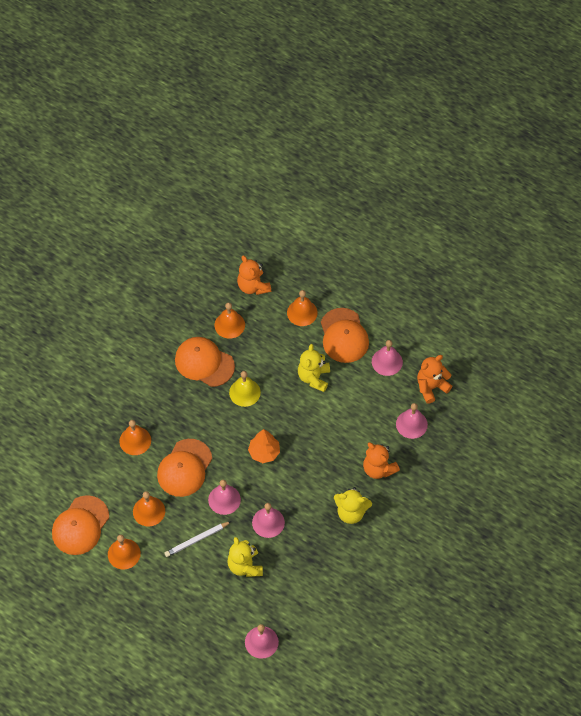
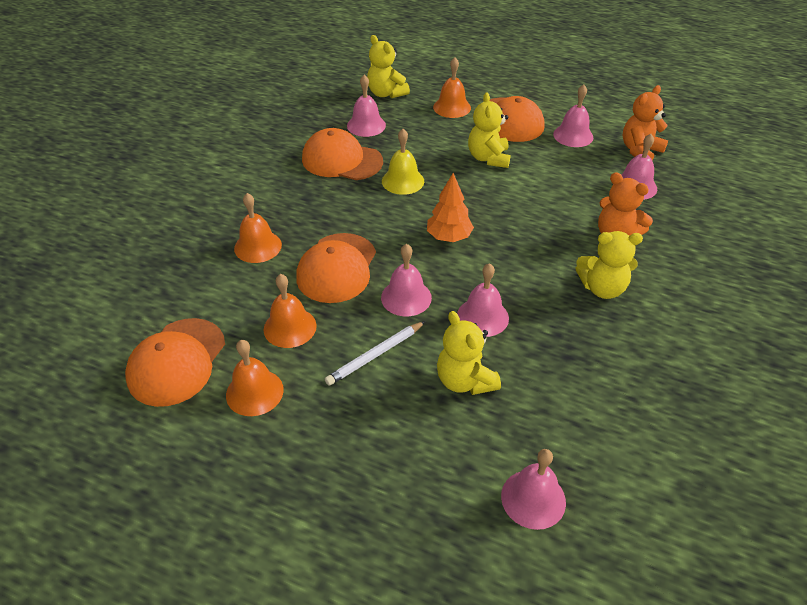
camera: 10 degrees left, 15 degrees down
orange bell [214,302,245,339] -> pink bell [347,75,386,137]
orange teddy bear [237,255,271,295] -> yellow teddy bear [367,35,410,98]

